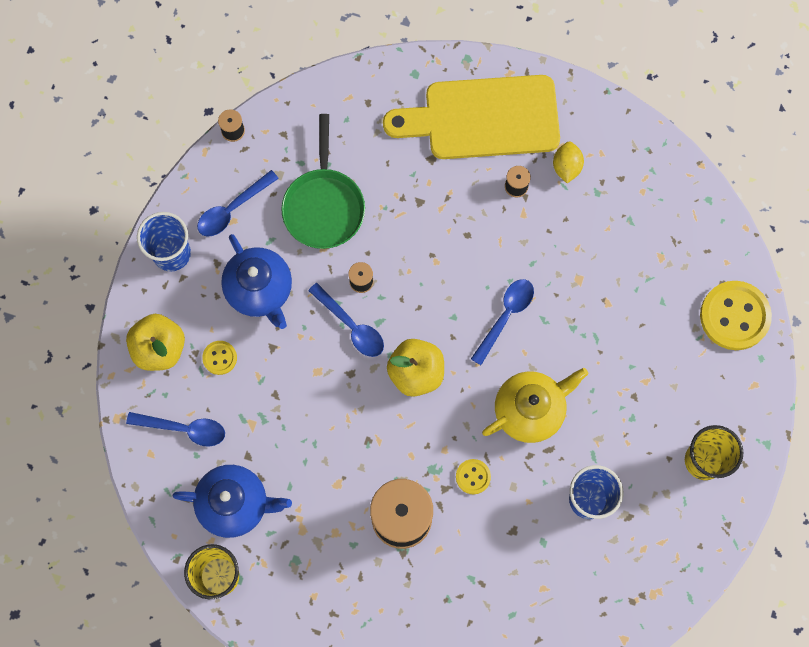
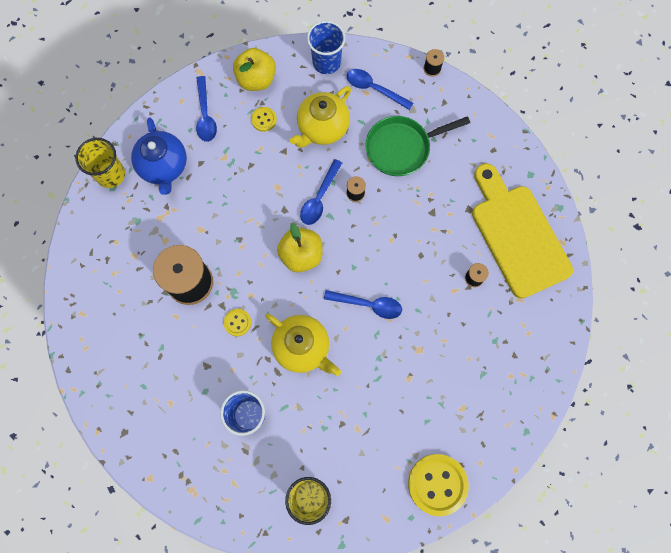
camera: 70 degrees right, 0 degrees up
blue teapot [221,234,292,329] -> yellow teapot [290,86,351,148]
yellow lemon [553,141,584,183] -> none

